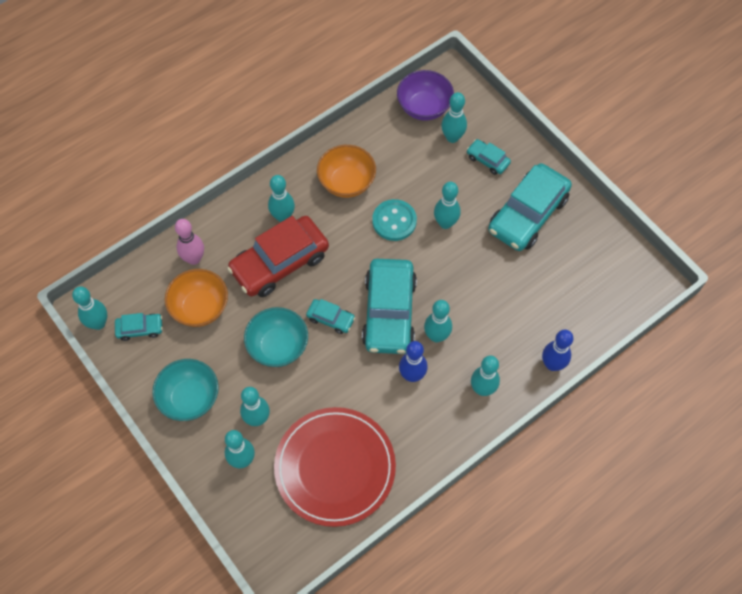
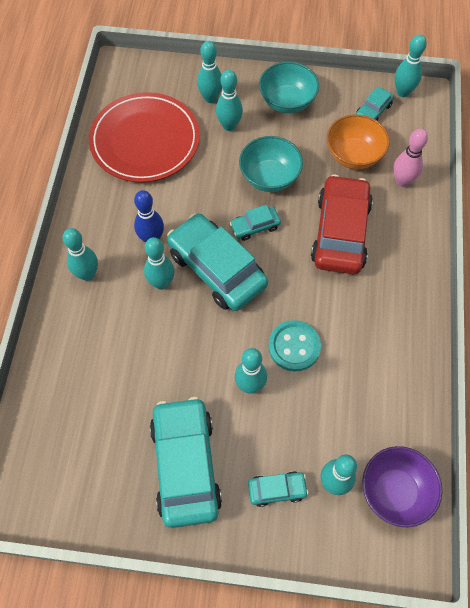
camera: 135 degrees right, 0 degrees up
turquoise bowling pin [268,175,295,222] -> none
orange bowl [317,145,376,198] -> none
blue bowling pin [542,330,573,371] -> none

